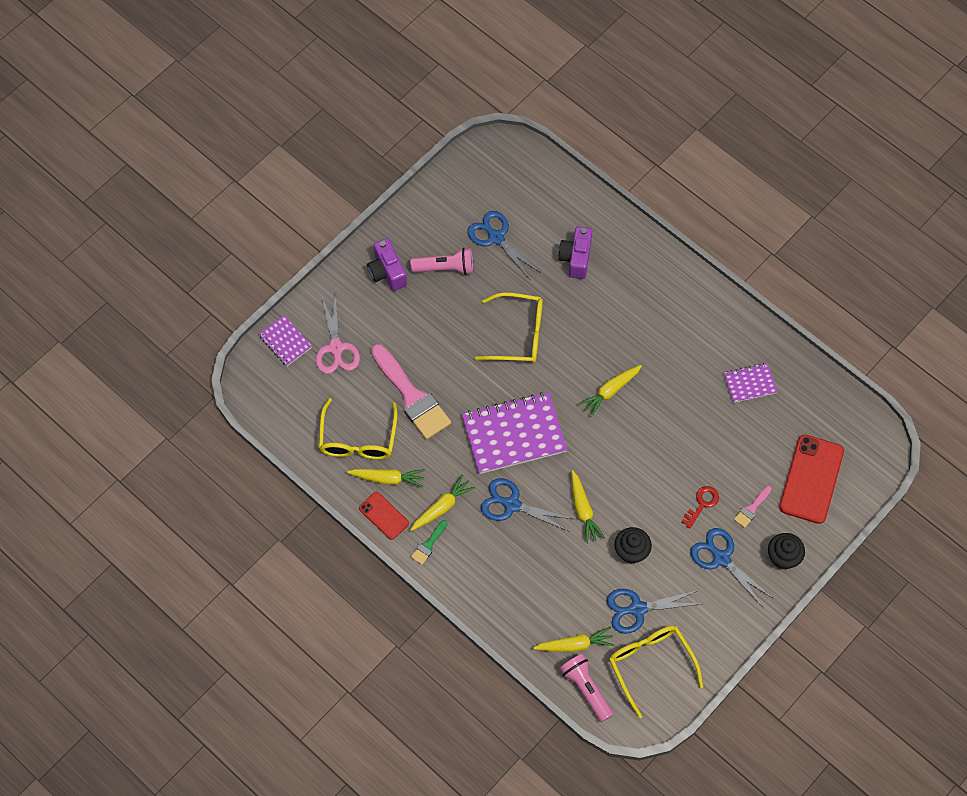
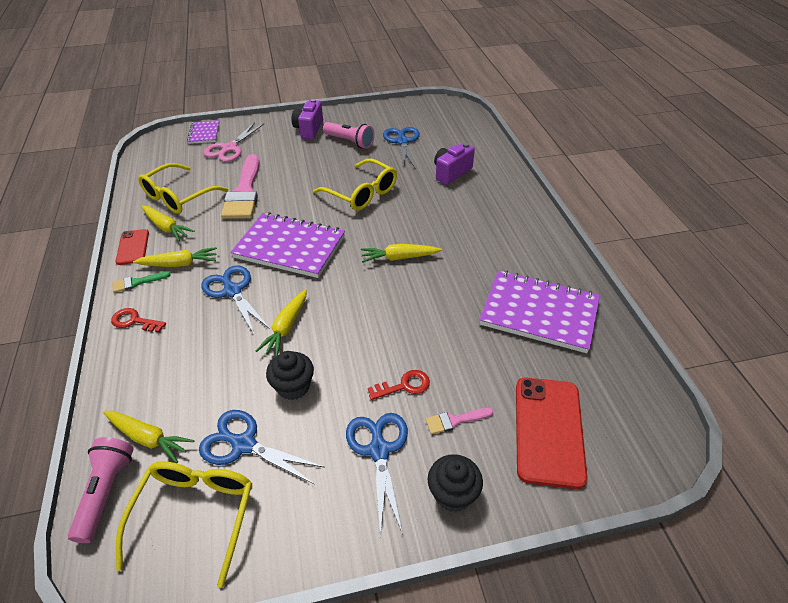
camera: 35 degrees right, 20 degrees down
purple notebook [724,363,777,403] -> purple notebook [480,270,600,353], size x1.95
red phone [779,435,844,524] -> red phone turned 45 degrees counterclockwise [516,378,588,489]
none -> red key [111,308,166,332]

